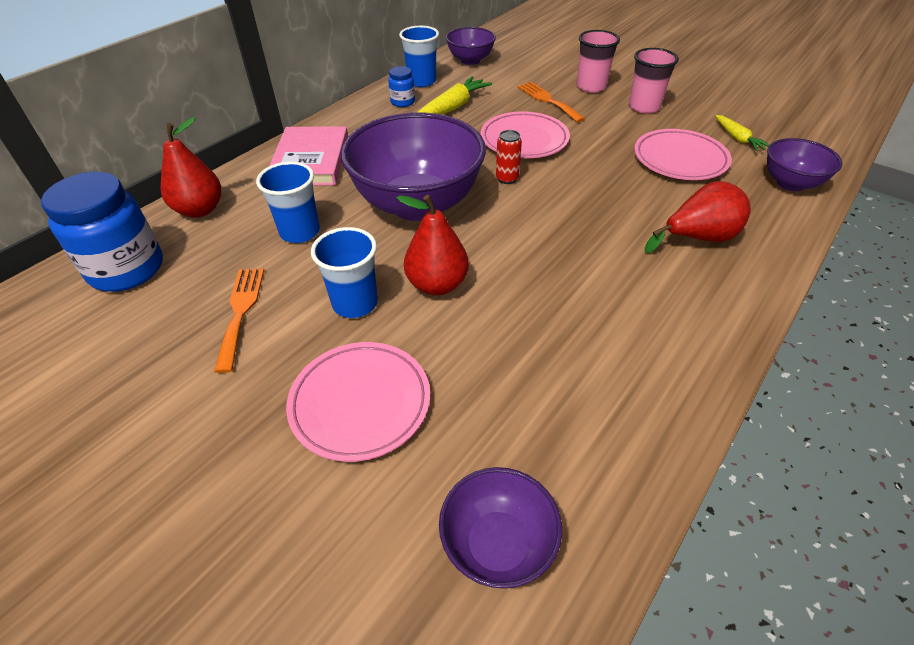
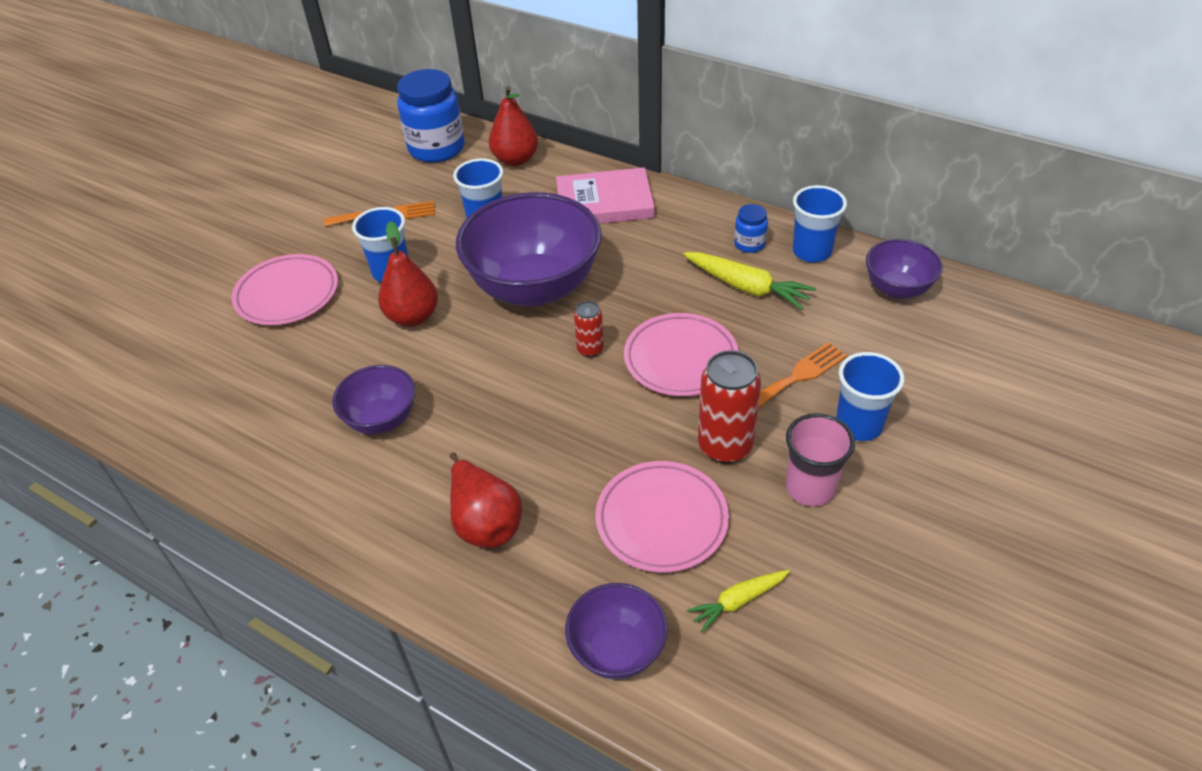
camera: 85 degrees right, 0 degrees up
purple bowl [439,467,562,589] -> purple bowl moved to [332,365,415,434]
pink cup [577,30,620,93] -> blue cup [836,352,904,441]
none -> red can [698,350,761,464]

